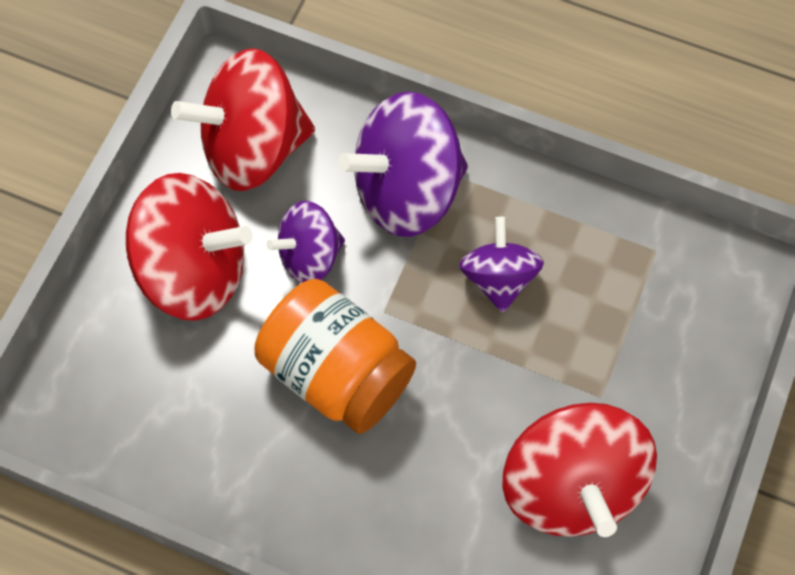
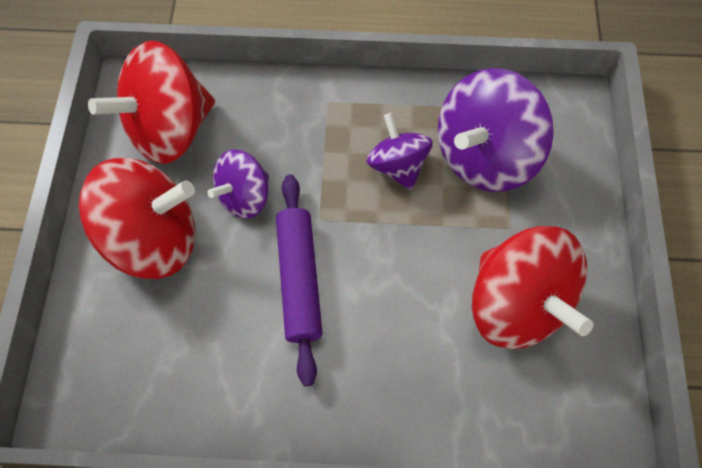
camera: 20 degrees left, 0 degrees up
orange jar [254,279,416,434] -> purple rolling pin [276,175,323,386]
purple spinning top [338,91,468,237] -> purple spinning top moved to [438,68,554,192]

